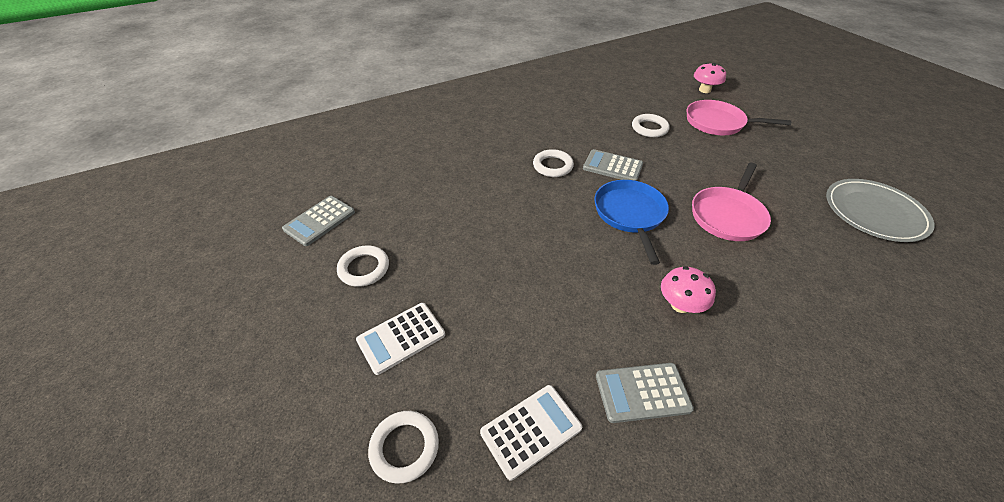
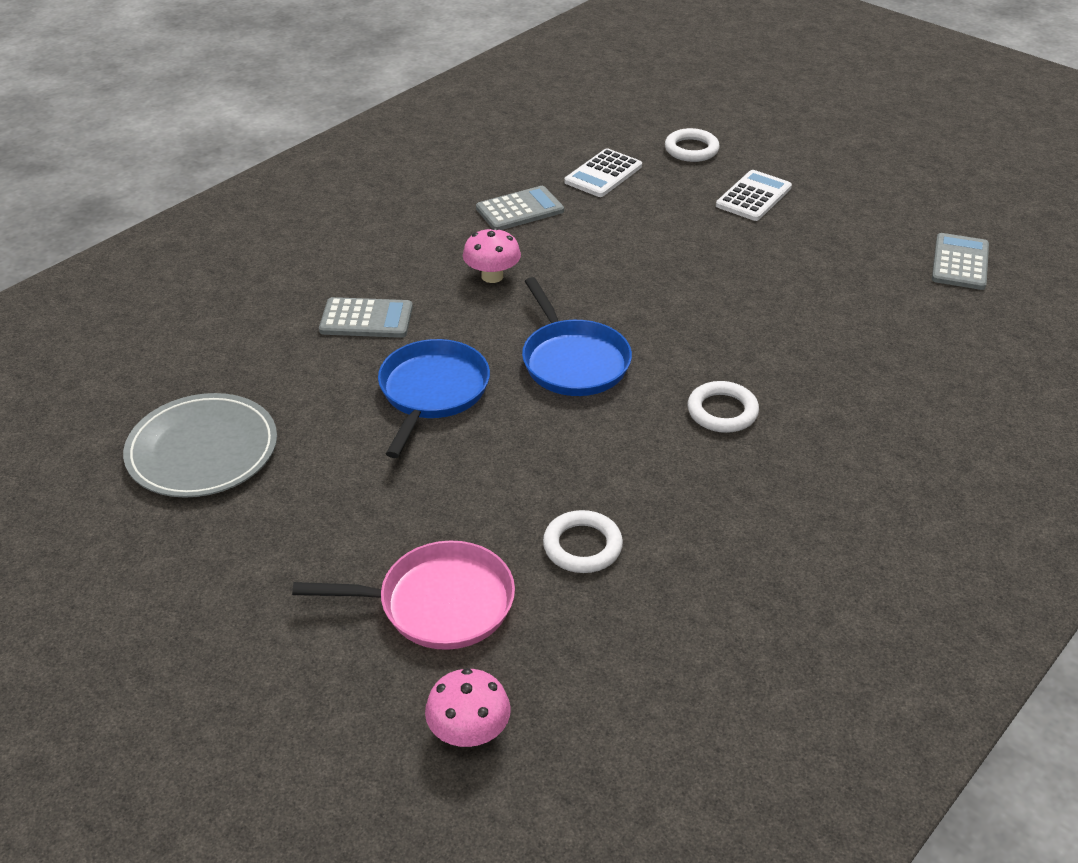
camera: 160 degrees right, 5 degrees down
white ring [337,245,389,287] -> none
grey calculator [583,149,643,181] -> grey calculator moved to [319,297,413,338]
pink pan [692,163,771,241] -> blue pan [378,339,490,458]

